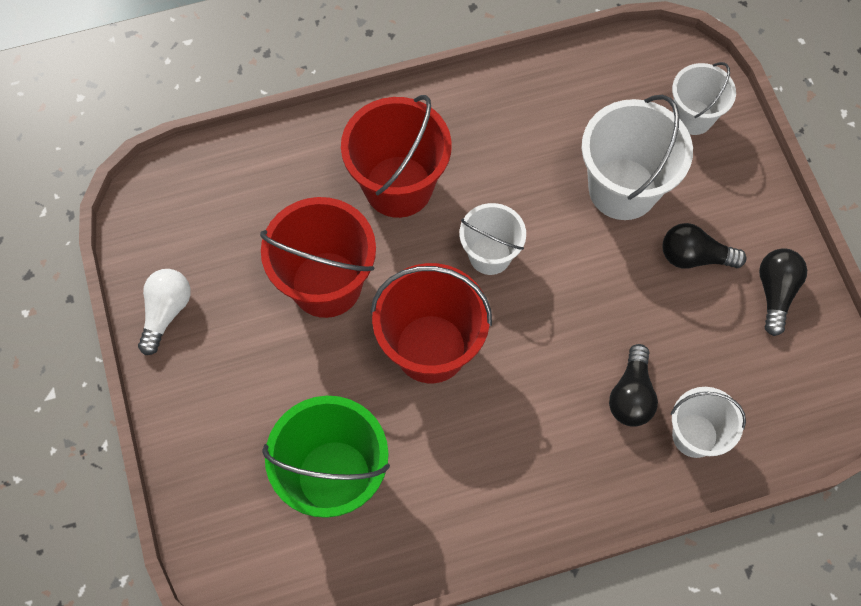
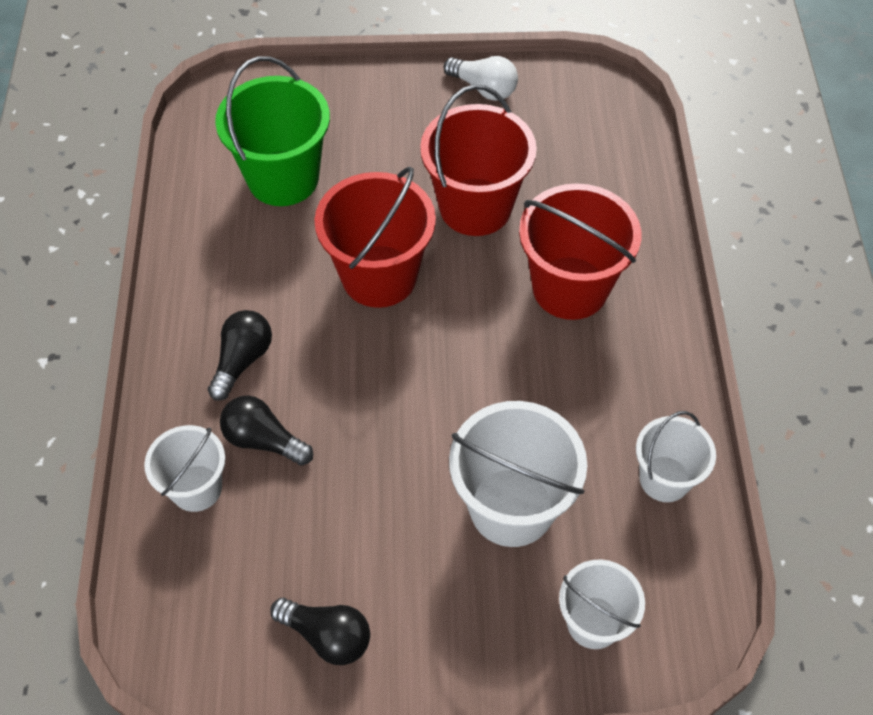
camera: 105 degrees right, 10 degrees down
white bucket [459,203,526,275] -> white bucket moved to [636,411,716,502]
black light bulb [663,223,747,269] -> black light bulb moved to [208,310,272,401]

